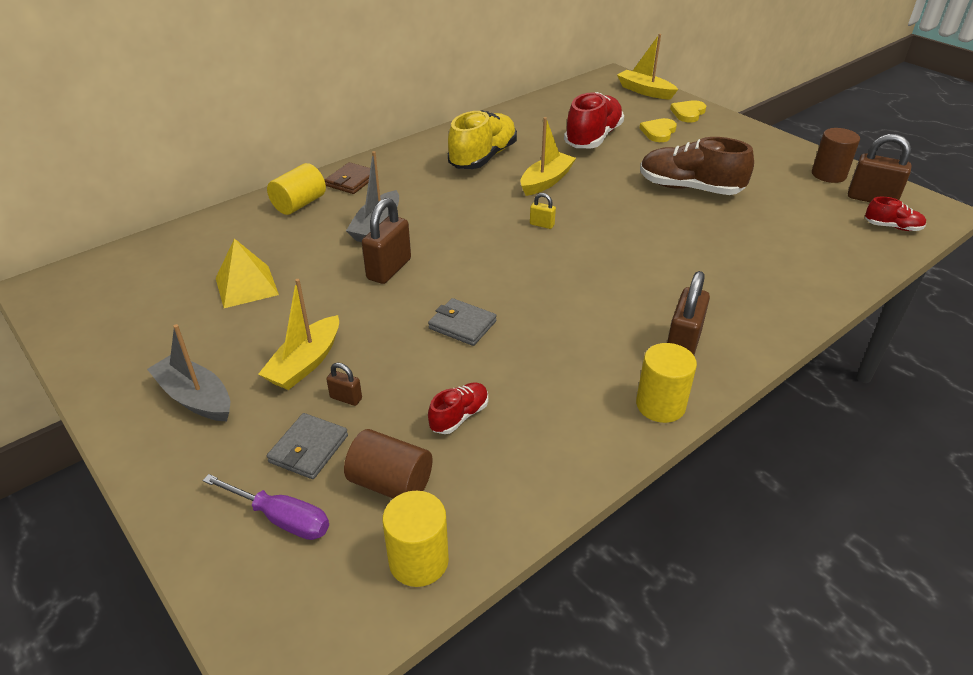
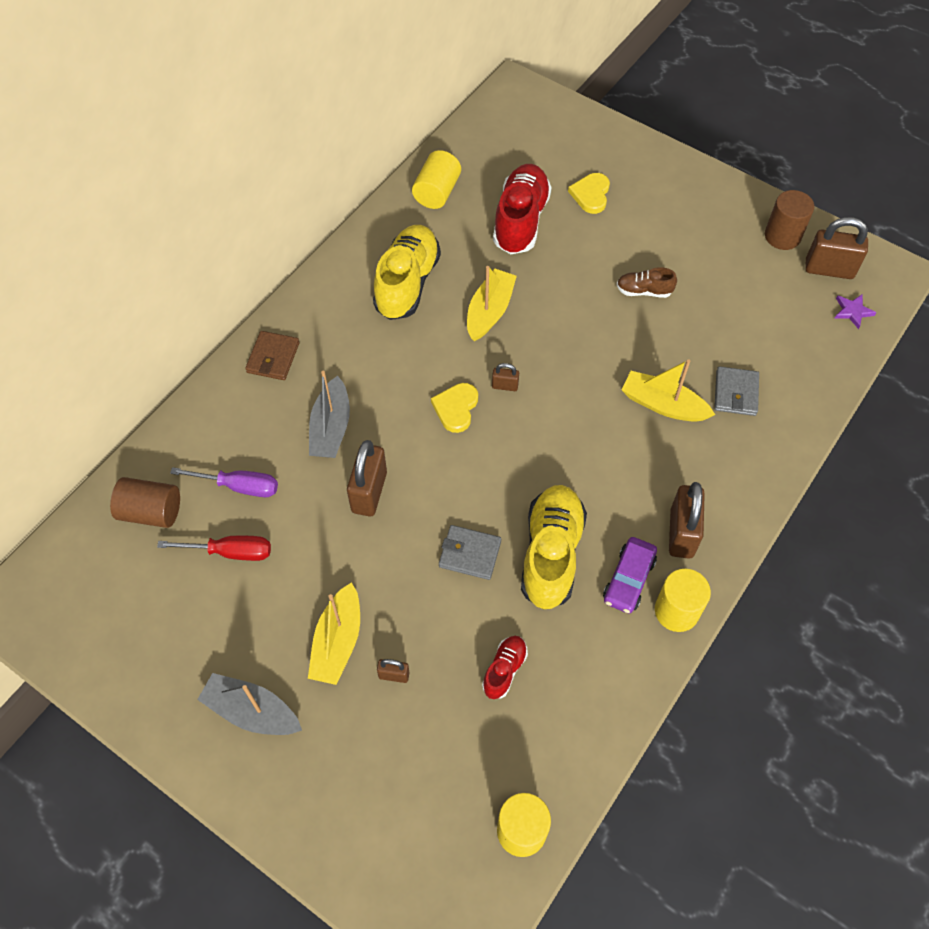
camera: 15 degrees left, 20 degrees up
purple screwdriver [202,474,329,540] -> purple screwdriver moved to [170,467,278,497]
yellow pyramid [216,238,279,308] -> red screwdriver [157,536,271,561]
yellow cylinder [267,163,326,215] -> yellow cylinder moved to [412,150,461,209]
grey wallet [267,413,348,479] -> grey wallet moved to [714,366,759,416]
brown cylinder [344,429,433,498] -> brown cylinder moved to [110,477,180,528]
yellow padlock [530,193,556,229] -> brown padlock [492,363,519,391]
yellow boat [617,34,678,100] -> yellow boat moved to [621,359,715,422]
brown shoe [640,137,754,195] -> brown shoe [617,267,677,298], size x0.50
yellow heart [670,100,706,122] -> yellow heart moved to [431,383,478,433]
red shoe [865,197,926,231] -> purple star [834,294,876,329]
none -> yellow shoe [521,485,587,609]
none -> purple car [603,537,657,614]

